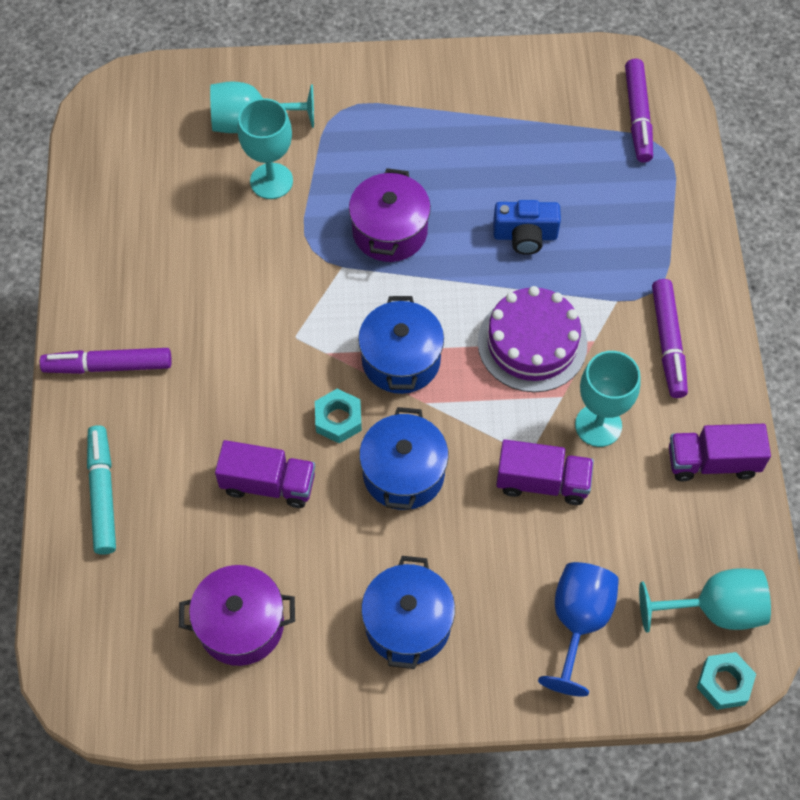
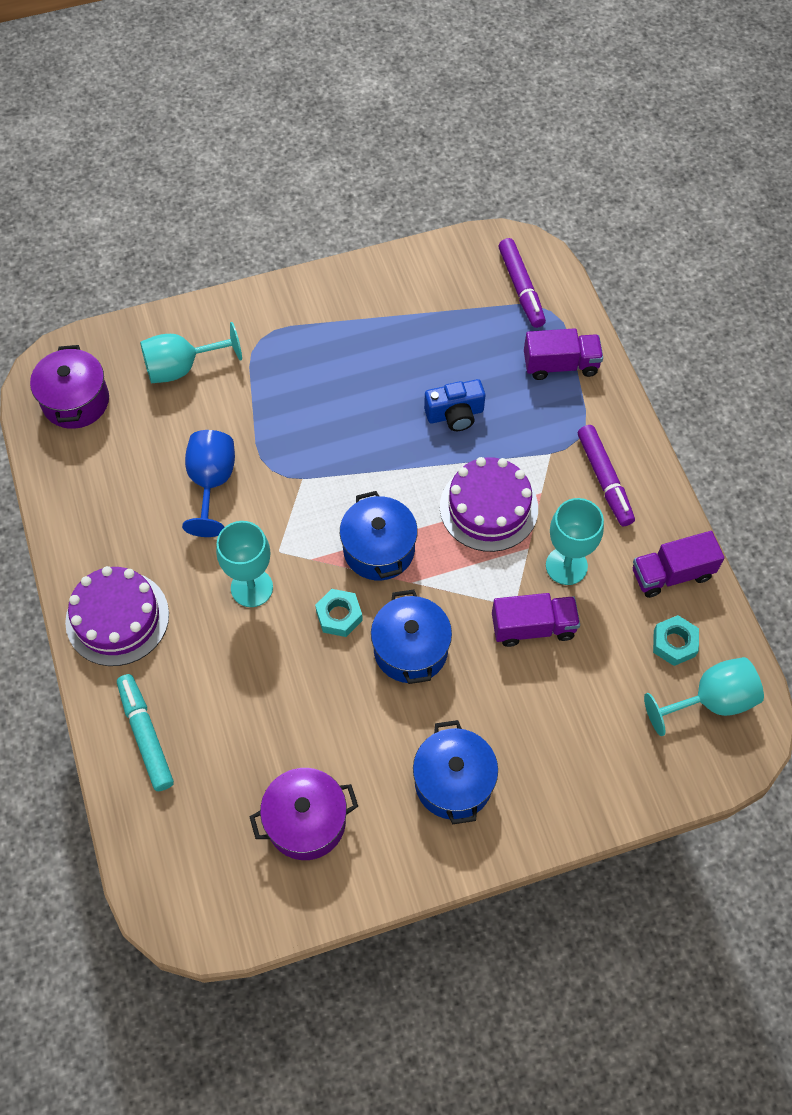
camera: 15 degrees left, 0 degrees up
purple marker [40,348,172,374] -> purple cake [65,566,169,666]
purple truck [215,440,315,508] -> purple truck moved to [524,328,603,380]
turquoise goblet [237,98,293,199] -> turquoise goblet moved to [216,521,273,607]
purple pot [349,168,431,262] -> purple pot moved to [30,345,109,429]
blue goblet [538,562,619,697] -> blue goblet moved to [182,430,235,537]
turquoise nut [697,652,756,710] -> turquoise nut moved to [653,615,699,666]

